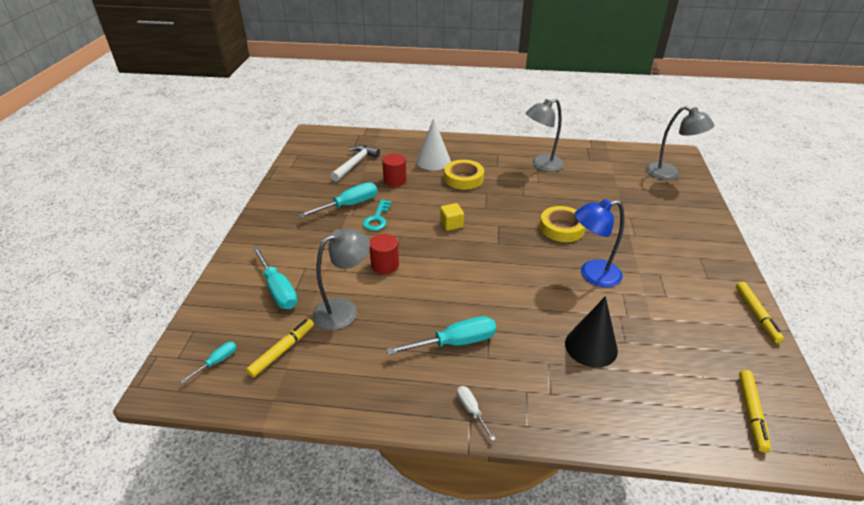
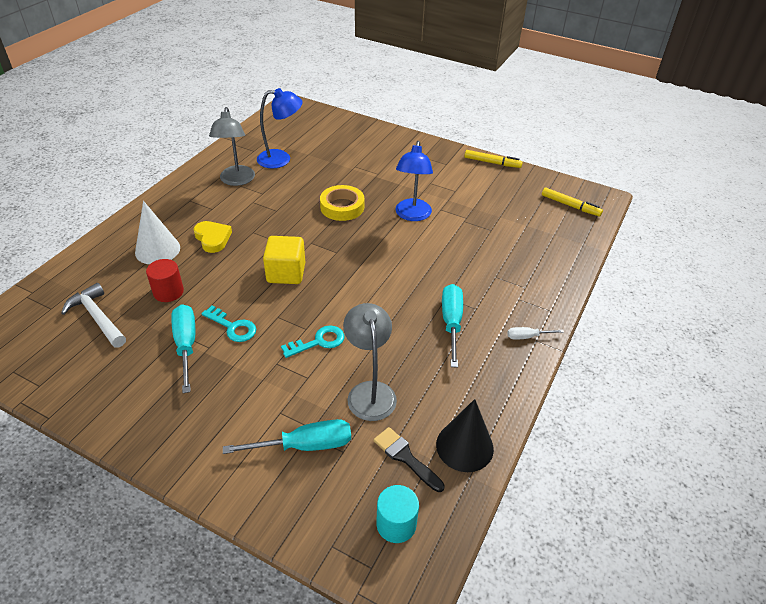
camera: 70 degrees left, 5 degrees up
turquoise screwdriver [180,342,237,384] -> turquoise cylinder [376,485,419,543]
yellow marker [246,319,314,378] -> black brush [374,427,445,492]
red cylinder [370,234,399,274] -> turquoise key [281,325,345,358]
yellow cube [440,203,464,231] -> yellow cube [263,236,305,284], size x1.64
yellow tape [444,160,484,190] -> yellow heart [193,221,232,253]
black cone [565,296,618,368] -> black cone moved to [436,399,494,472]
grey lamp [646,106,715,180] -> none
none -> blue lamp [257,88,303,168]

